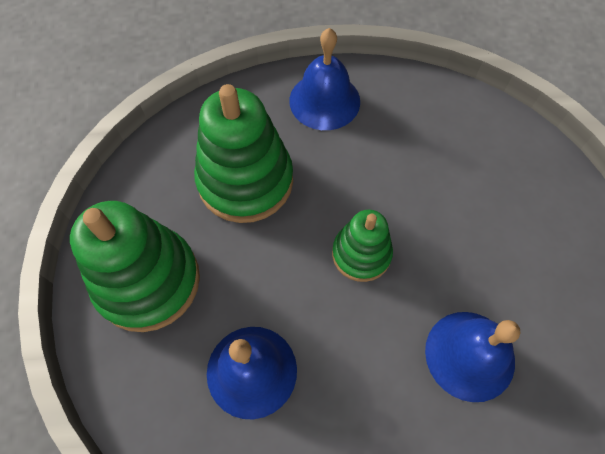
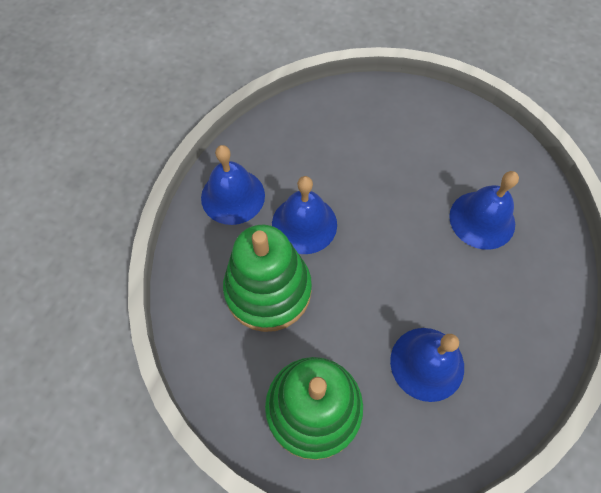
camera: 60 degrees left, 0 degrees up
green stacking toy [332,210,393,282] -> none
none -> blue bell [272,176,337,254]

